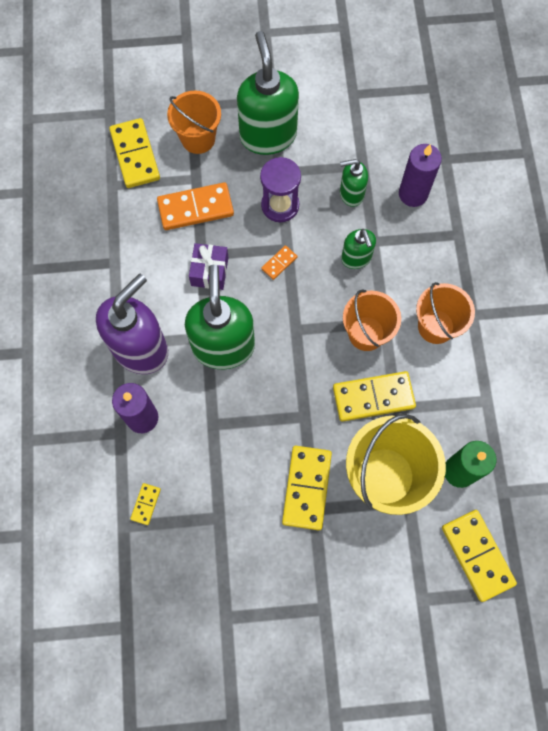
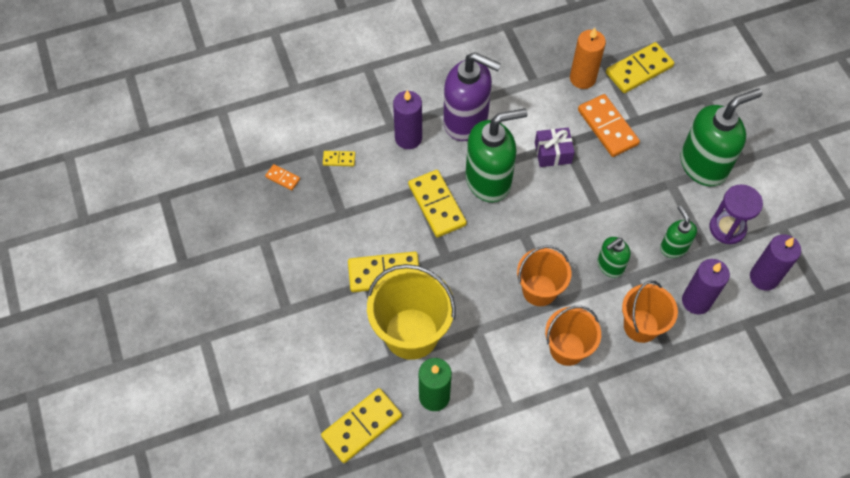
camera: 75 degrees right, 10 degrees down
orange bucket [167,90,221,154] -> orange bucket moved to [622,281,678,343]
purple hourglass [260,157,301,222] -> purple hourglass moved to [710,184,763,244]
orange domino [261,245,297,280] -> orange domino moved to [265,164,300,191]
yellow domino [333,371,416,422] -> yellow domino moved to [408,170,467,237]
none -> orange candle [570,28,606,89]
none -> purple candle [750,234,801,290]

